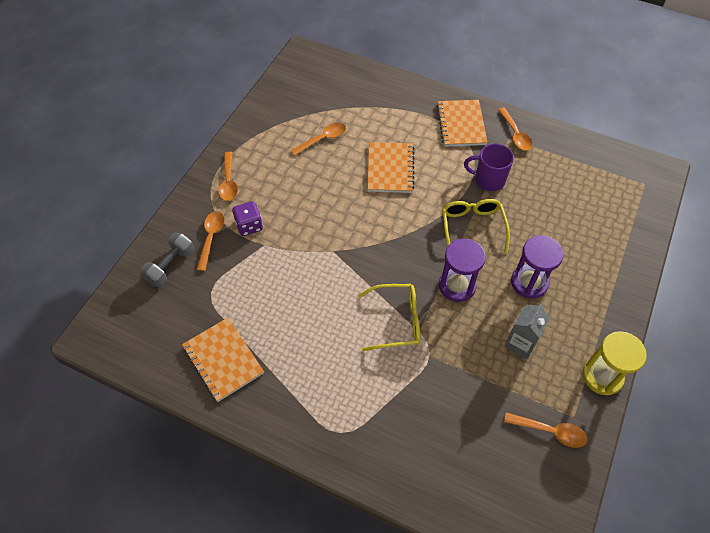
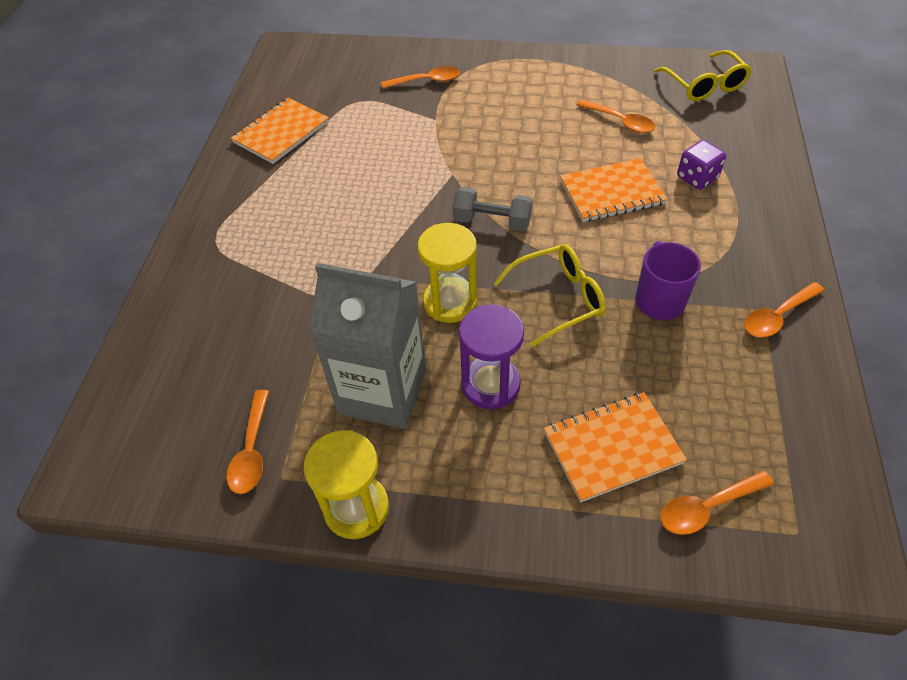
camera: 75 degrees right, 5 degrees down
grey dumbbell [140,233,194,287] -> grey dumbbell moved to [453,187,532,232]
orange spoon [218,152,238,201] -> orange spoon moved to [661,471,774,535]
purple dice [232,201,263,236] -> purple dice moved to [677,140,726,190]
yellow glasses [358,284,420,351] -> yellow glasses moved to [654,50,752,101]
orange notebook [436,100,488,147] -> orange notebook moved to [544,392,687,502]
purple hourglass [439,239,486,302] -> yellow hourglass [417,223,477,323]
grey carton [504,303,551,359] -> grey carton [309,263,426,429], size x1.85

